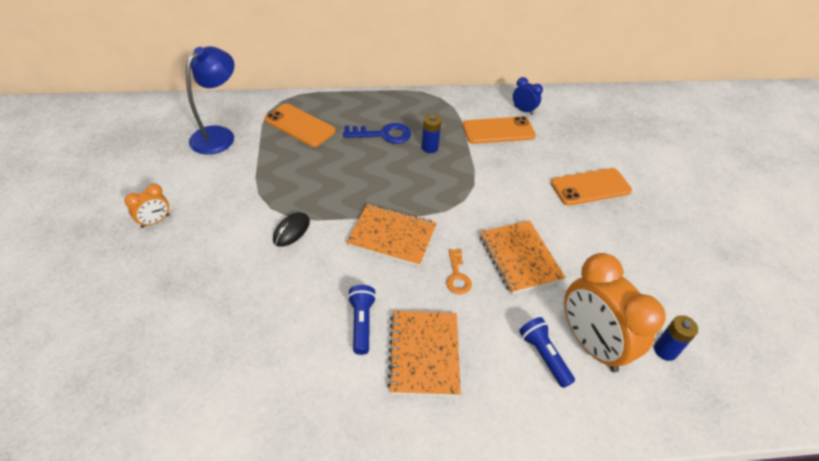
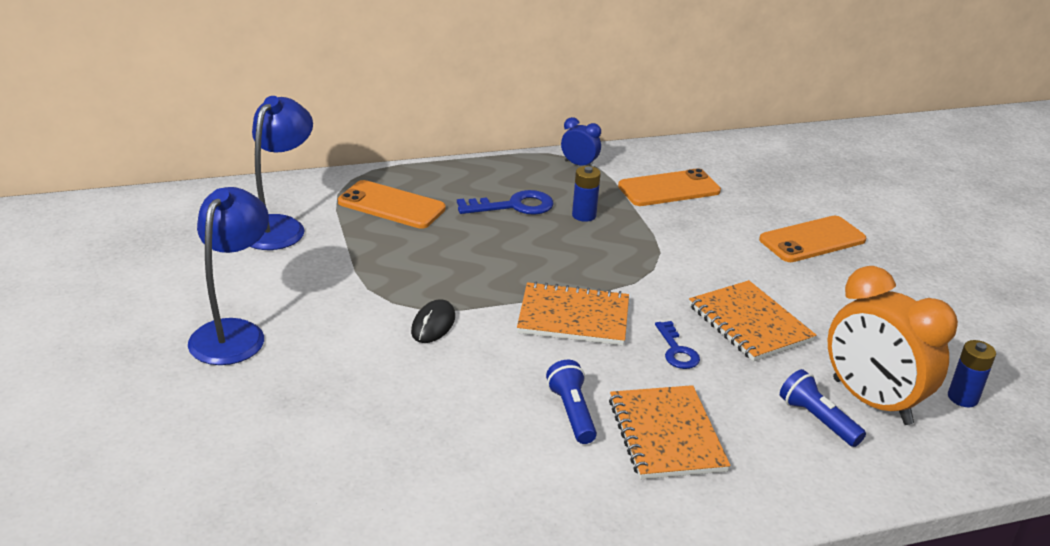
camera: 10 degrees left, 15 degrees down
orange clock [124,184,169,228] -> blue lamp [188,187,269,365]
orange key [446,249,472,294] -> blue key [655,321,700,369]
blue clock [513,77,543,115] -> blue clock moved to [561,117,601,167]

